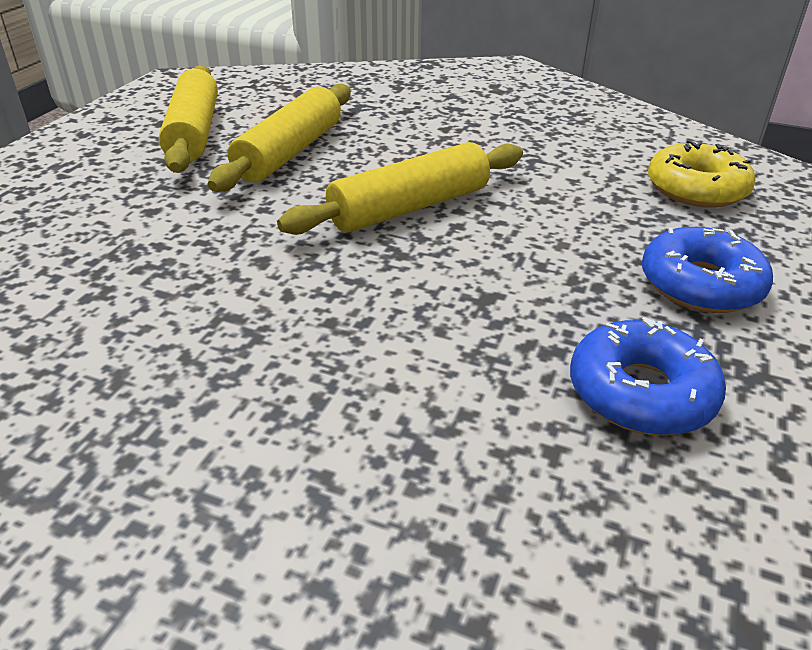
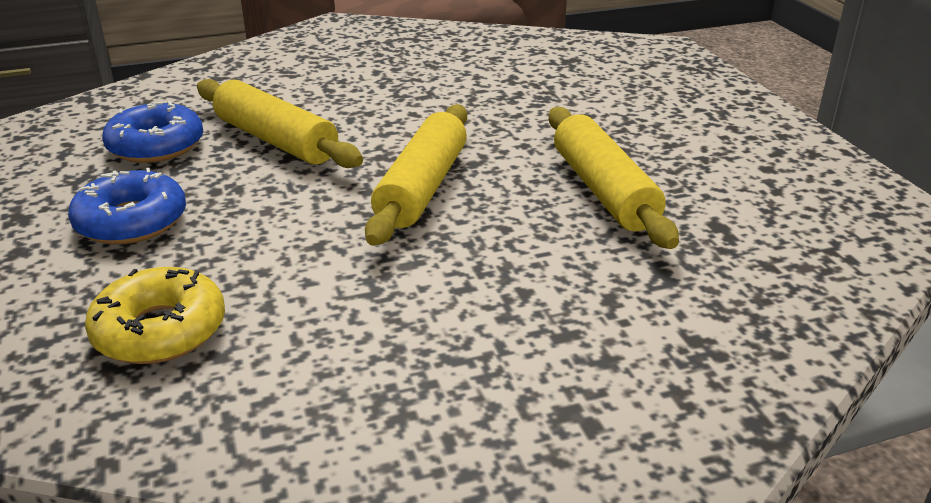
camera: 140 degrees right, 5 degrees down
yellow rolling pin [159,65,218,173] -> yellow rolling pin moved to [197,79,363,168]

